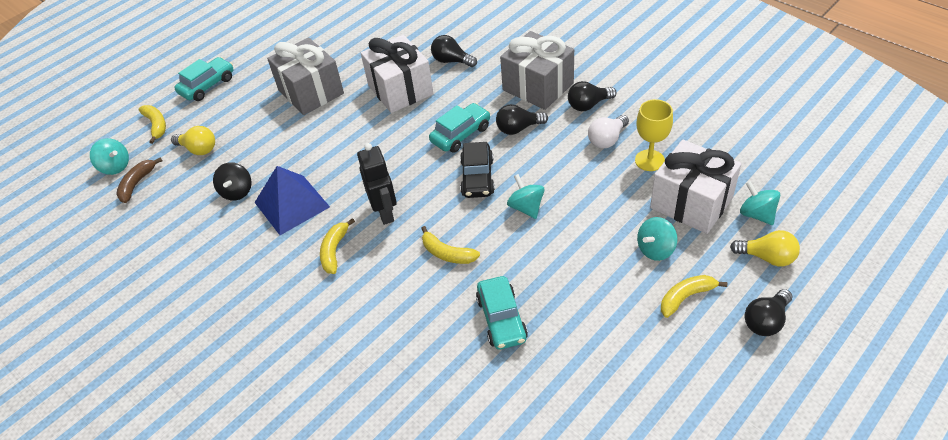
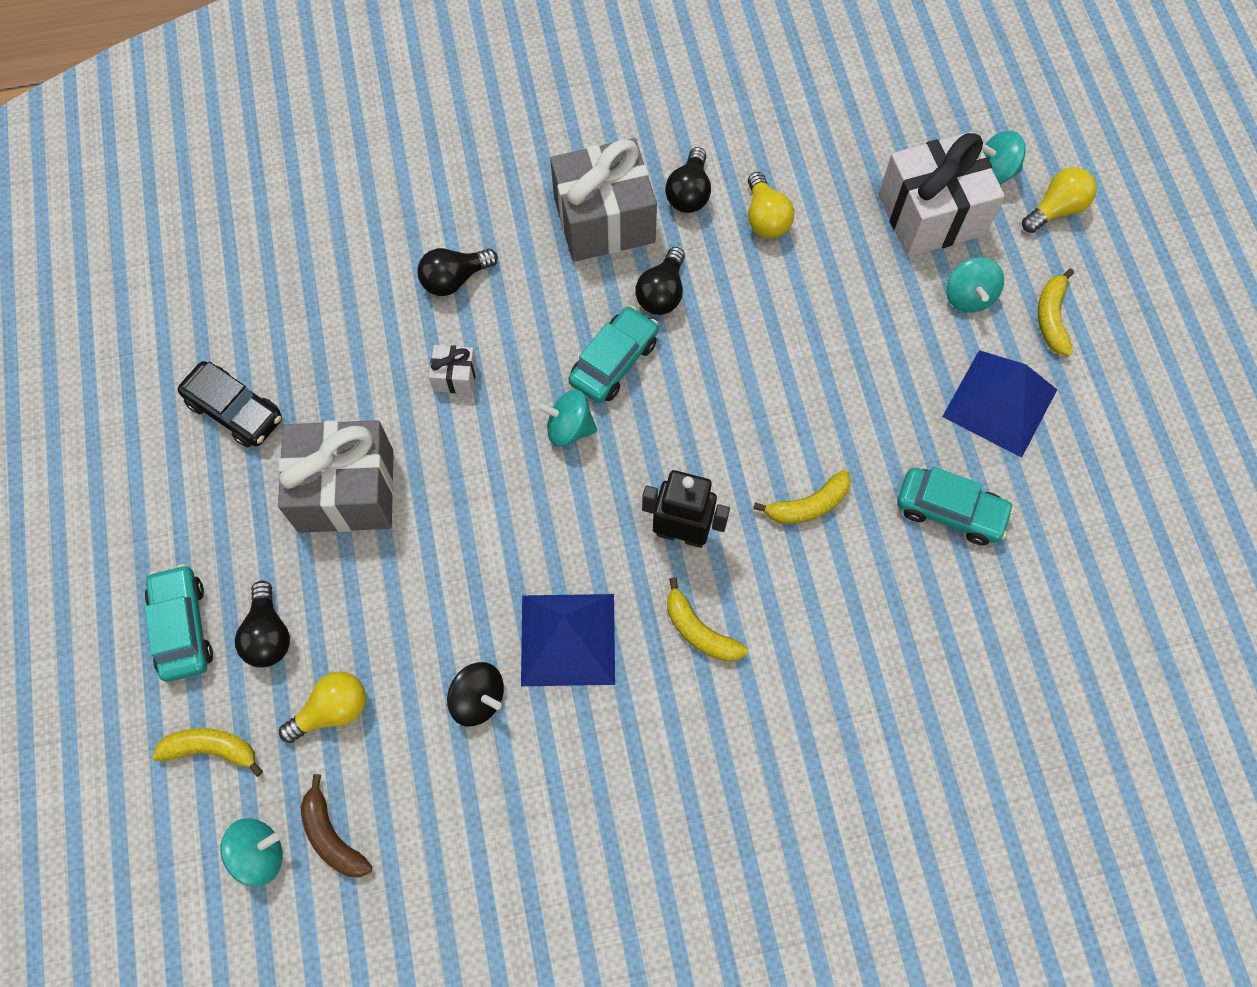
camera: 60 degrees left, 20 degrees up
white gift [361,35,434,113] -> white gift [429,345,477,394], size x0.44
turquoise car [429,103,490,153] -> turquoise car turned 45 degrees clockwise [568,306,659,403]
black car [460,142,495,198] -> black car moved to [178,361,282,447]
turquoise spinning top [507,174,544,219] -> turquoise spinning top moved to [537,390,597,447]
white light bulb [588,115,629,149] -> yellow light bulb [748,172,794,238]
yellow goblet [635,99,673,171] -> none
black light bulb [745,289,792,336] -> black light bulb moved to [235,581,290,668]
none -> blue pyramid [942,350,1057,458]

